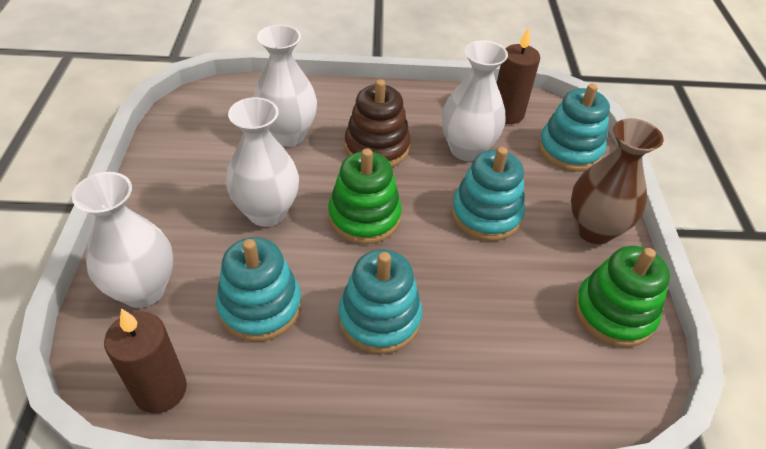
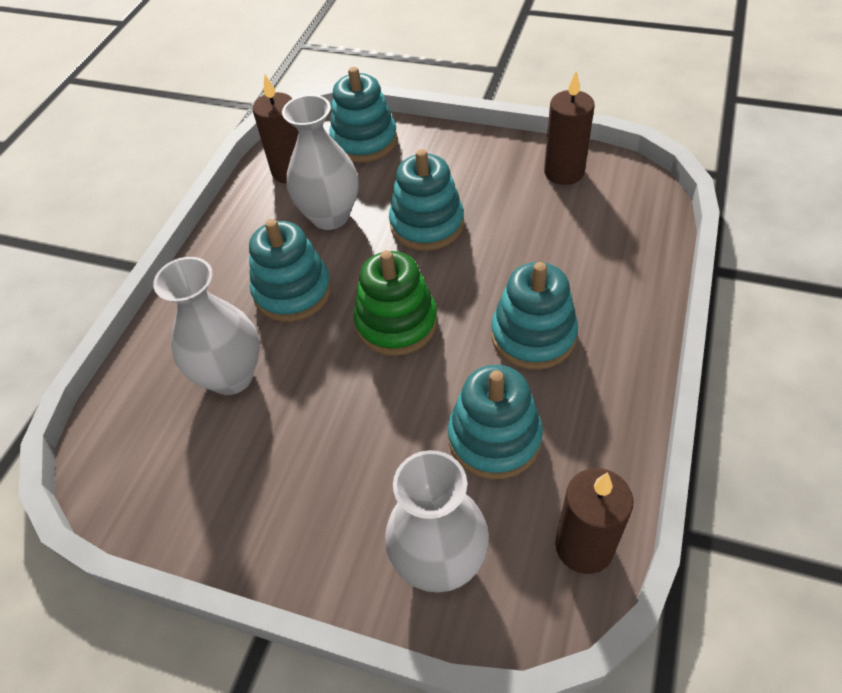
camera: 65 degrees left, 5 degrees up
white vase [226,97,299,227] -> none
brown stacking toy [345,79,411,167] -> turquoise stacking toy [249,219,332,322]
brown vase [571,118,664,244] -> none
green stacking toy [574,246,670,347] -> brown candle [544,71,595,185]

